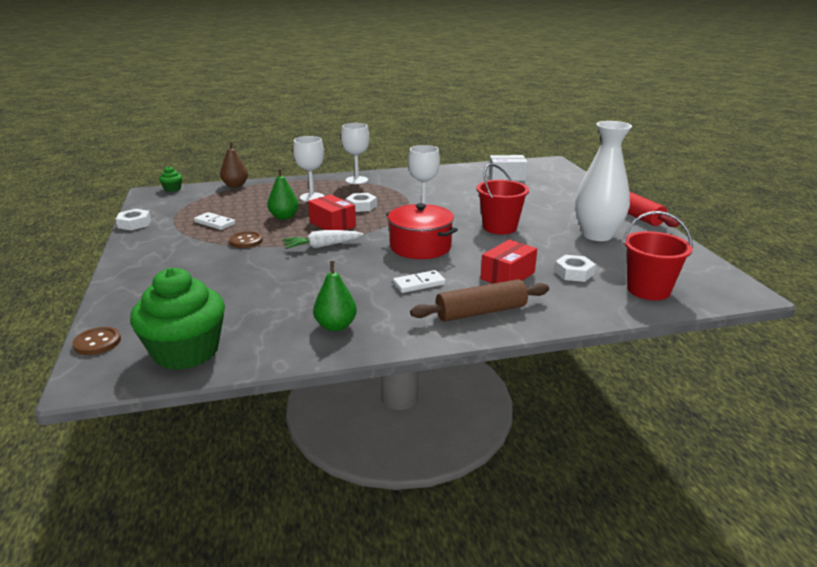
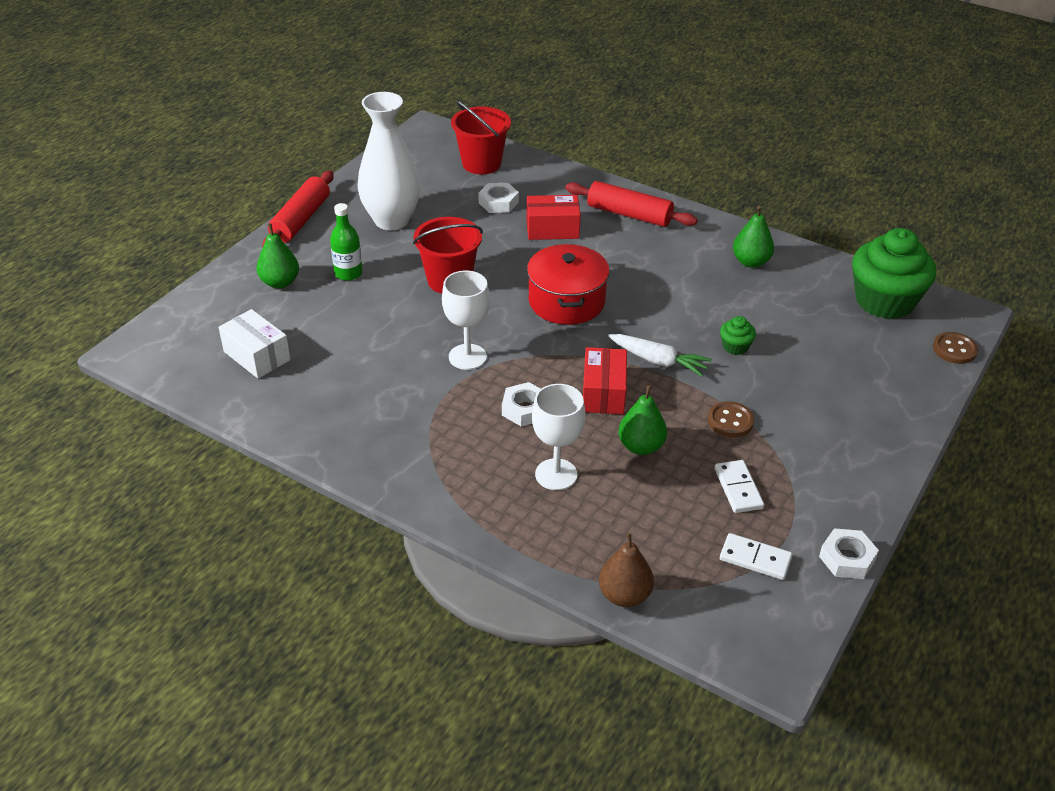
camera: 135 degrees left, 15 degrees up
green cupcake [159,166,182,192] -> green cupcake moved to [720,316,756,355]
white goblet [341,123,369,184] -> none
white domino [393,270,445,293] -> white domino moved to [720,533,792,580]
brown rolling pin [410,279,549,322] -> red rolling pin [565,181,698,227]
none -> green pear [256,223,299,289]
none -> green bottle [330,203,363,281]

